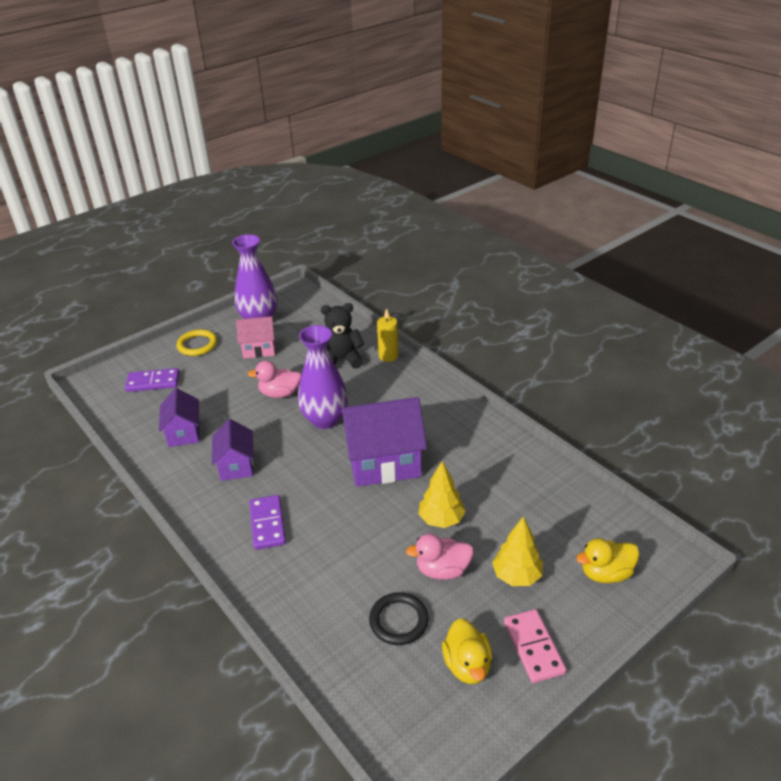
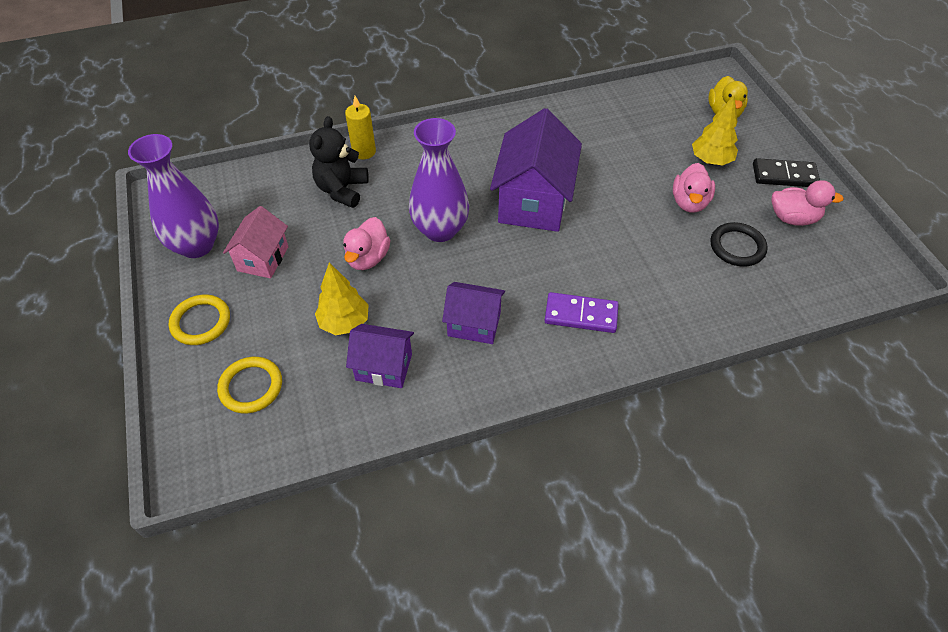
camera: 70 degrees left, 15 degrees up
purple domino [125,368,180,392] -> yellow ring [217,357,282,413]
yellow tree [418,461,466,528] -> yellow tree moved to [315,262,369,335]
yellow duck [442,618,492,684] -> pink duck [771,180,844,226]
pink domino [504,609,566,683] -> black domino [753,158,820,187]

